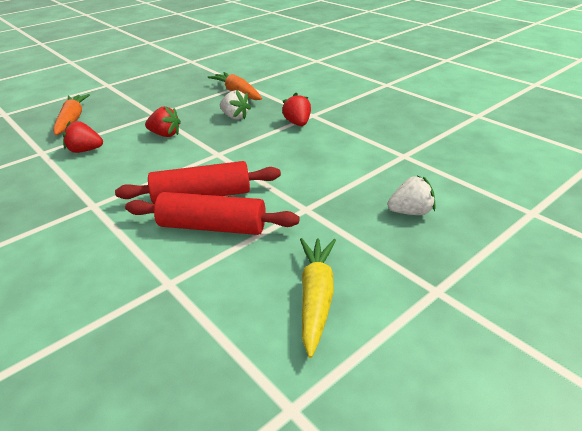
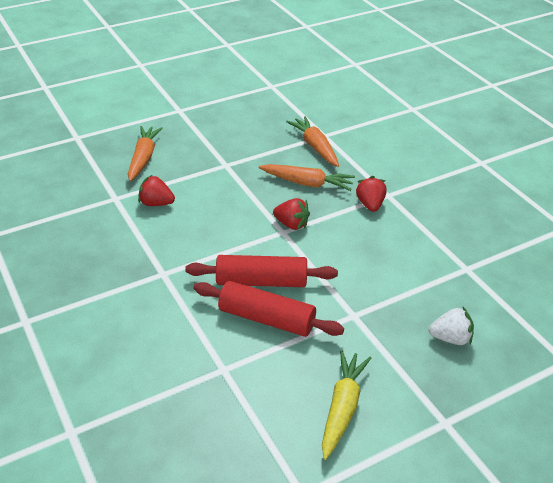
camera: 10 degrees right, 5 degrees up
red strawberry [145,106,181,137] -> red strawberry moved to [273,198,310,230]
white strawberry [220,90,251,120] -> orange carrot [259,164,355,191]

